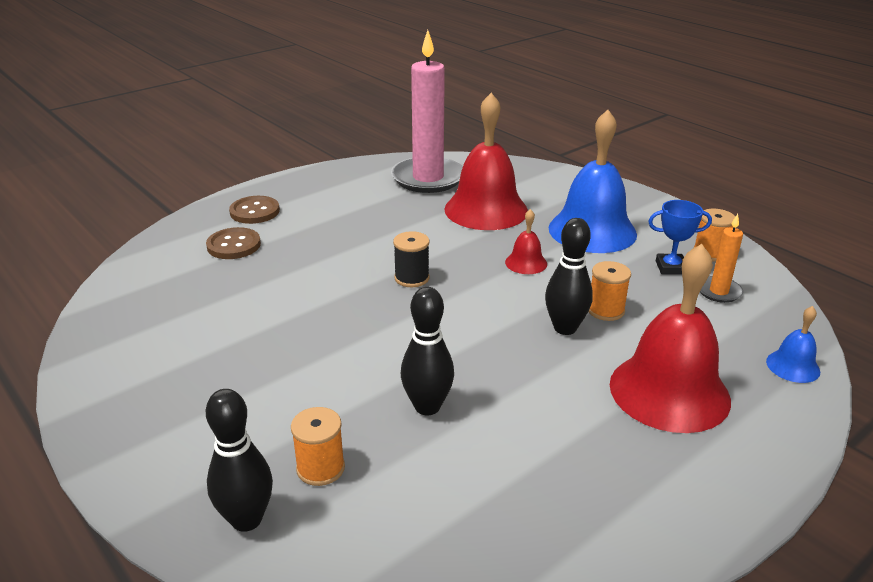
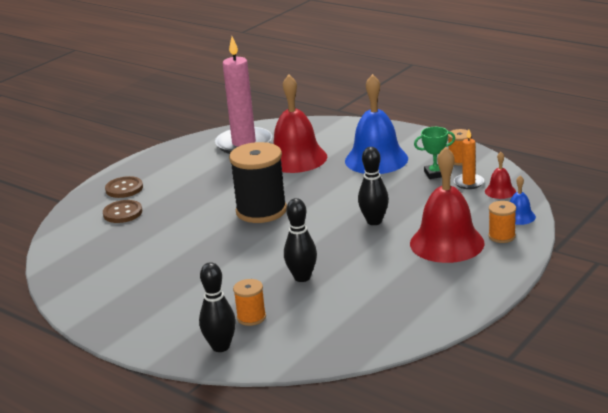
camera: 10 degrees left, 5 degrees down
black spool [393,231,430,287] -> black spool [229,142,287,223], size x2.06
red bell [505,209,547,274] -> red bell moved to [485,152,516,199]
orange spool [589,261,631,321] -> orange spool moved to [488,201,516,243]
blue trophy [648,200,712,275] -> green trophy [414,127,455,179]

